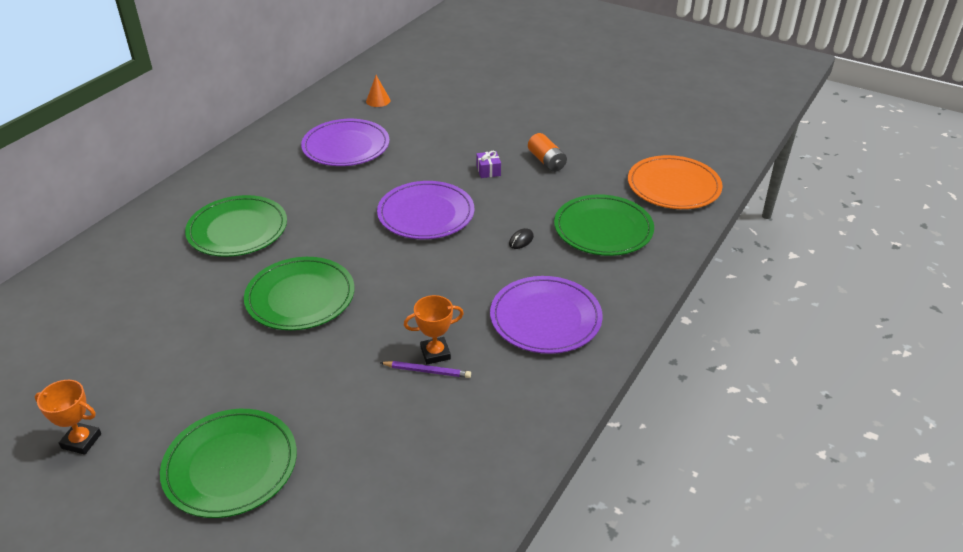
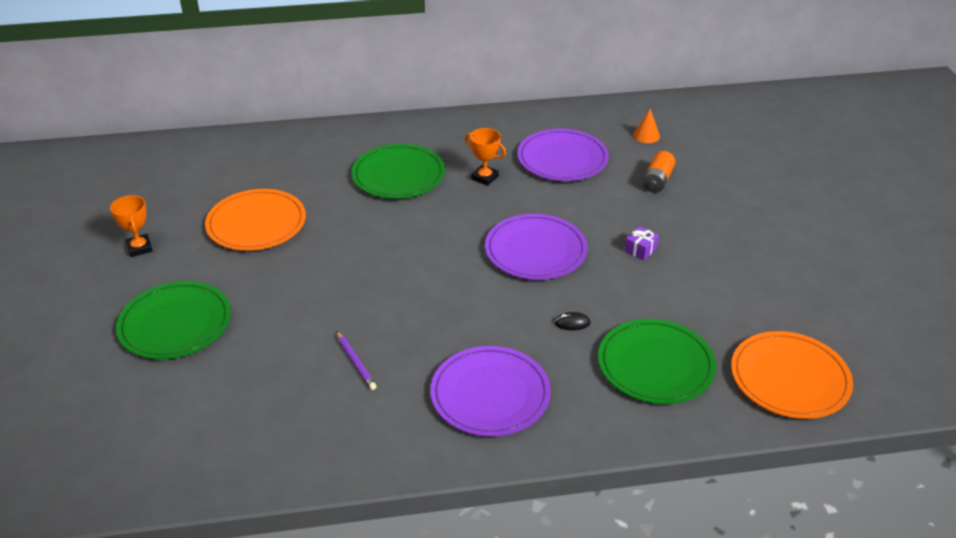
camera: 50 degrees right, 0 degrees up
green plate [244,257,354,330] -> none
orange trophy [404,295,464,364] -> orange trophy moved to [465,128,506,186]
orange battery [528,133,567,172] -> orange battery moved to [642,151,675,193]
none -> orange plate [205,189,306,251]

